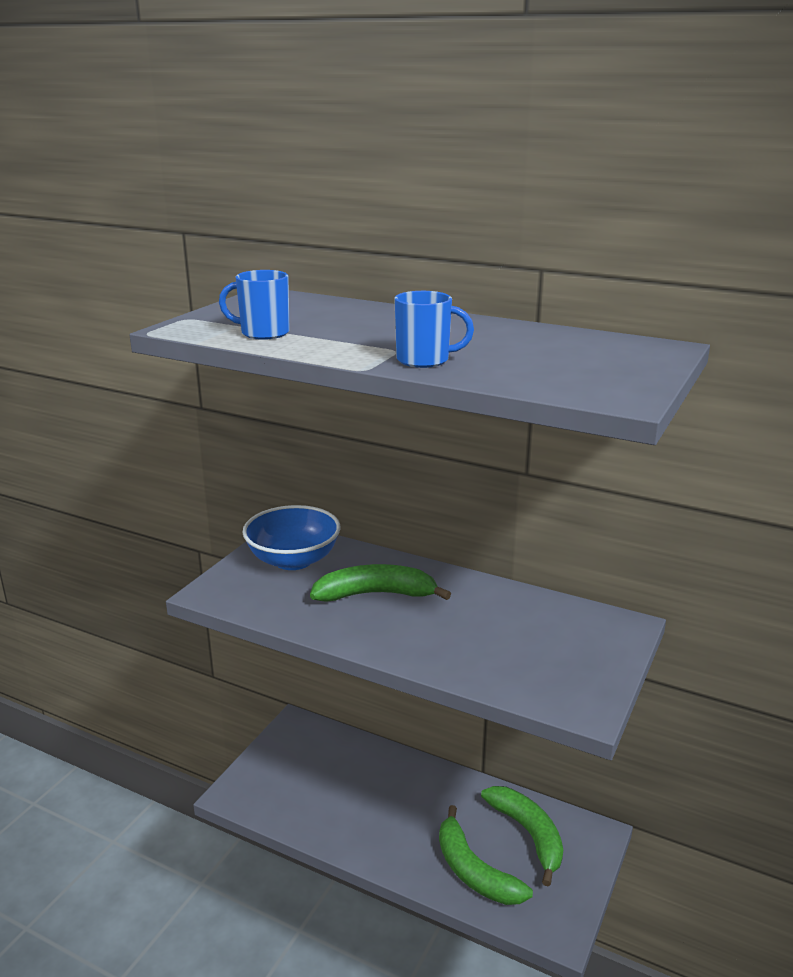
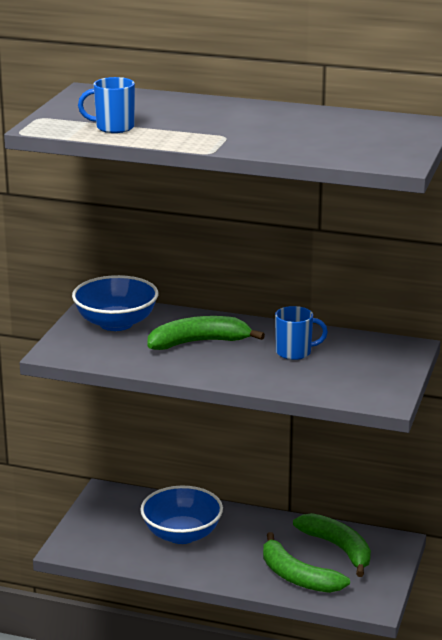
camera: 10 degrees left, 0 degrees up
blue mug [394,291,474,368] -> blue mug moved to [275,306,328,360]
none -> blue bowl [140,486,223,544]

